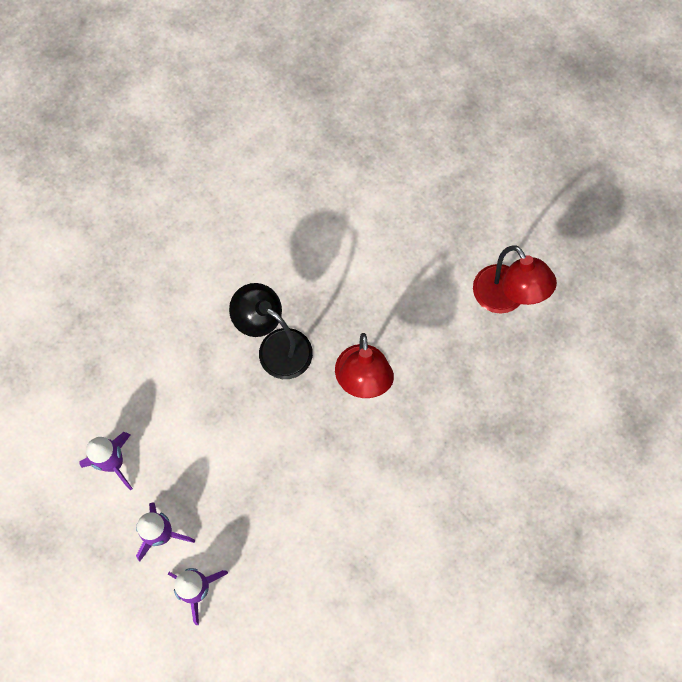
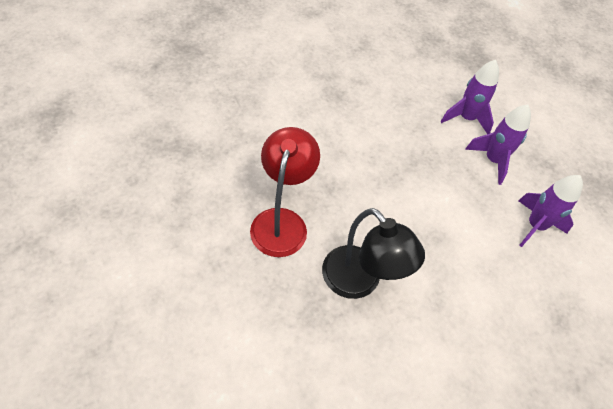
camera: 170 degrees left, 15 degrees down
red lamp [473,245,557,314] -> none

